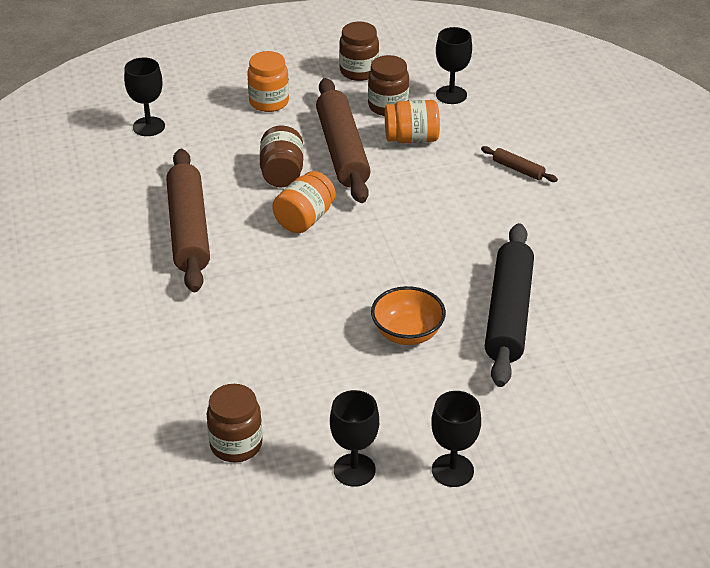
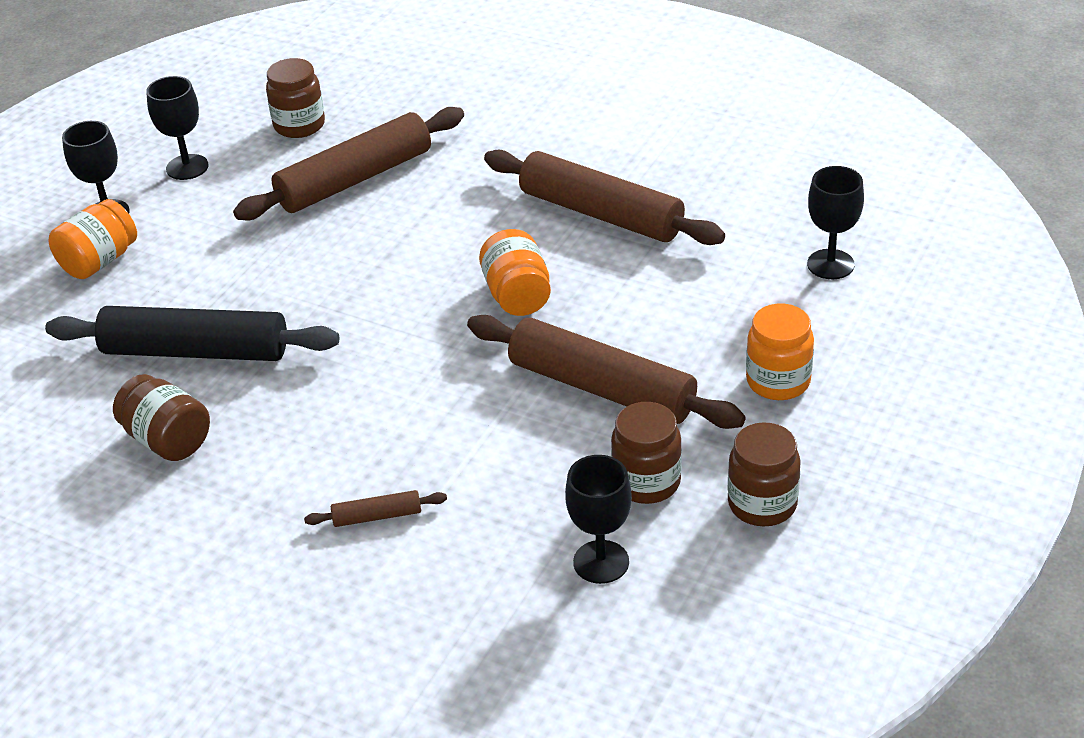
camera: 135 degrees right, 0 degrees up
brown jar [260,126,303,187] -> brown jar moved to [113,374,210,461]
orange bowl [371,286,446,345] -> none
orange jar [385,100,440,143] -> orange jar moved to [49,199,137,279]
black rolling pin [485,223,534,387] -> black rolling pin turned 45 degrees counterclockwise [45,306,339,361]
none -> brown rolling pin [233,107,464,220]

